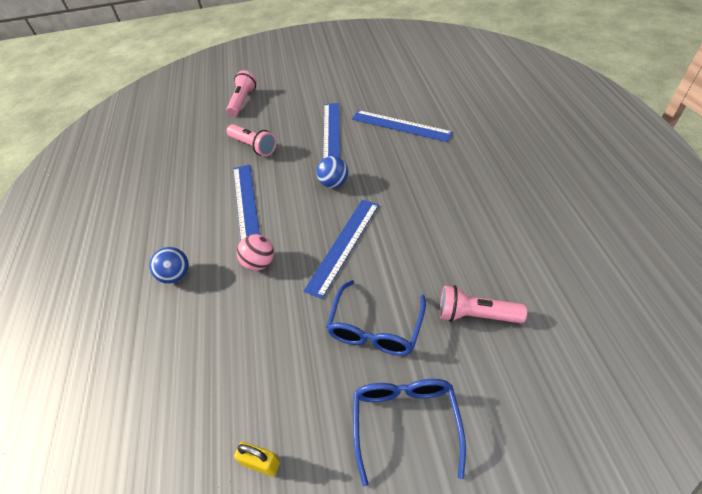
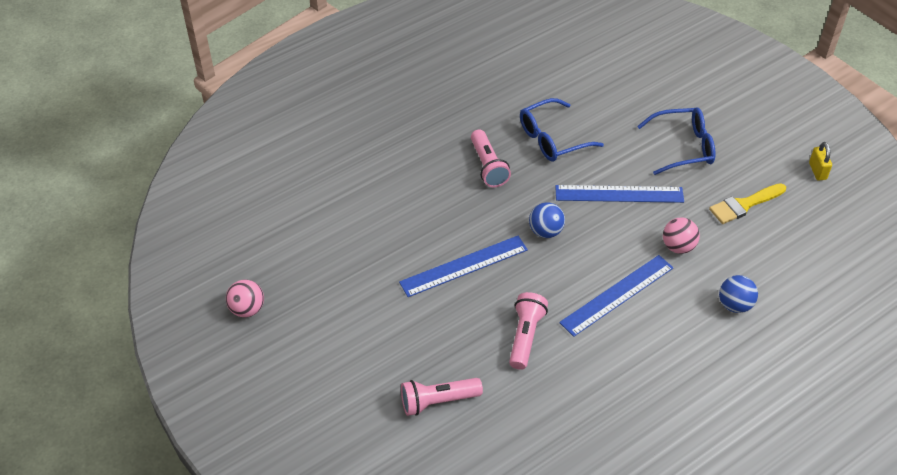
camera: 120 degrees left, 0 degrees up
blue ruler [352,110,453,142] -> none
blue glasses [353,379,466,487] -> blue glasses moved to [520,98,604,161]
pink flashlight [440,286,527,323] -> pink flashlight moved to [471,130,511,187]
none -> pink ball [226,280,264,317]
none -> yellow brush [709,183,786,224]

